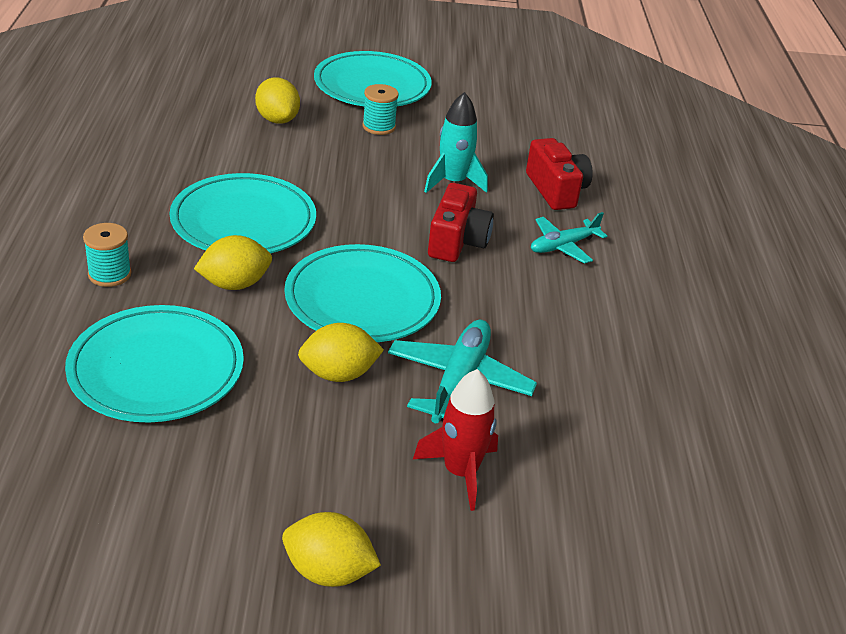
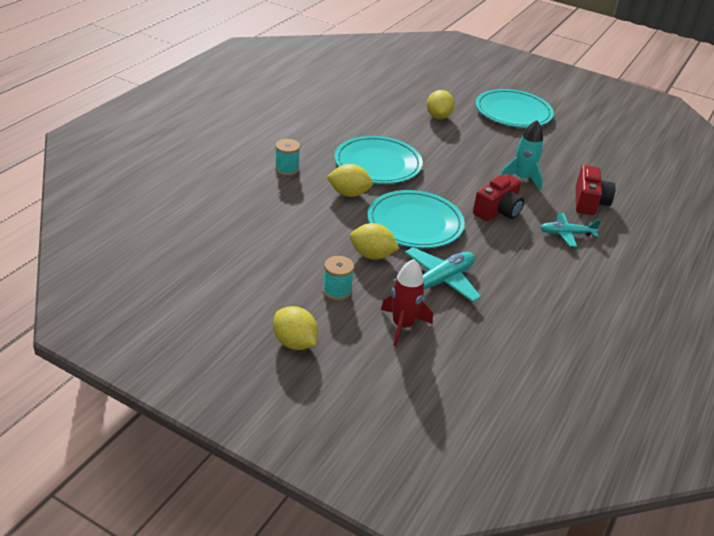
camera: 30 degrees right, 0 degrees up
turquoise plate [65,305,244,423] -> none
turquoise spool [362,84,399,135] -> turquoise spool moved to [323,256,354,301]

